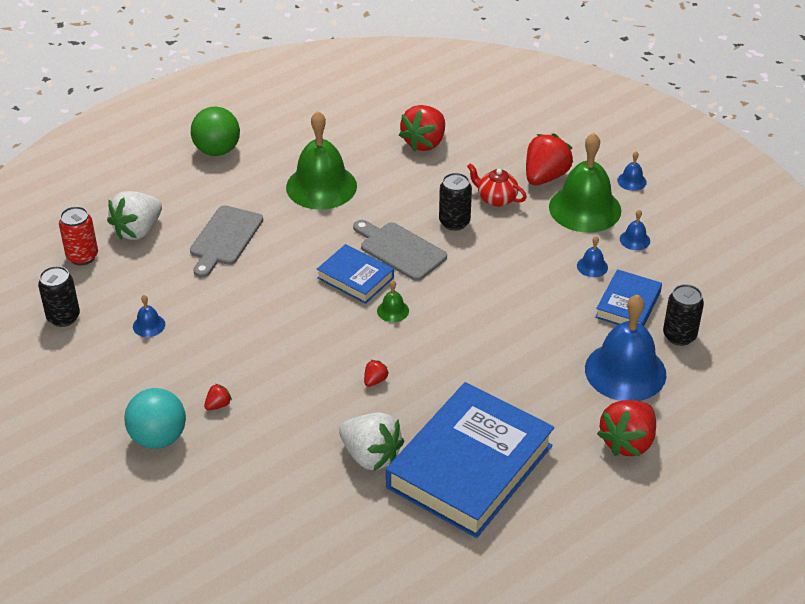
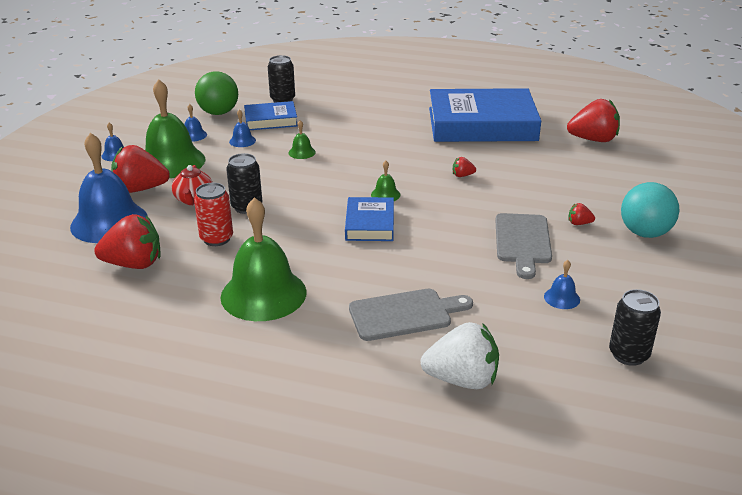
camera: 125 degrees left, 10 degrees down
red can [59,206,98,265] -> red can moved to [194,183,233,246]
green ball [191,107,240,156] -> green ball moved to [195,71,238,115]
white strawberry [339,413,404,471] -> none
grey cutting board [353,220,447,281] -> grey cutting board moved to [495,213,552,279]
blue bell [585,294,666,401] -> blue bell moved to [70,133,148,243]
red strawberry [597,400,656,456] -> red strawberry moved to [567,99,620,142]
none -> green bell [289,120,316,159]

